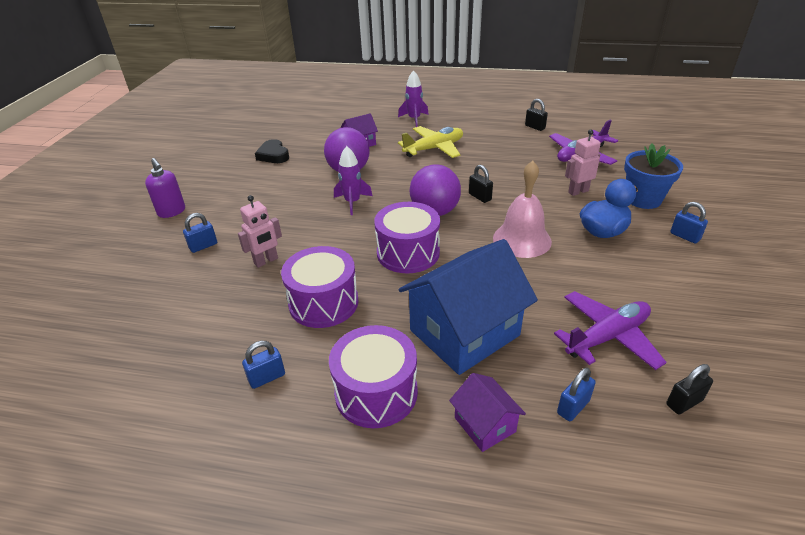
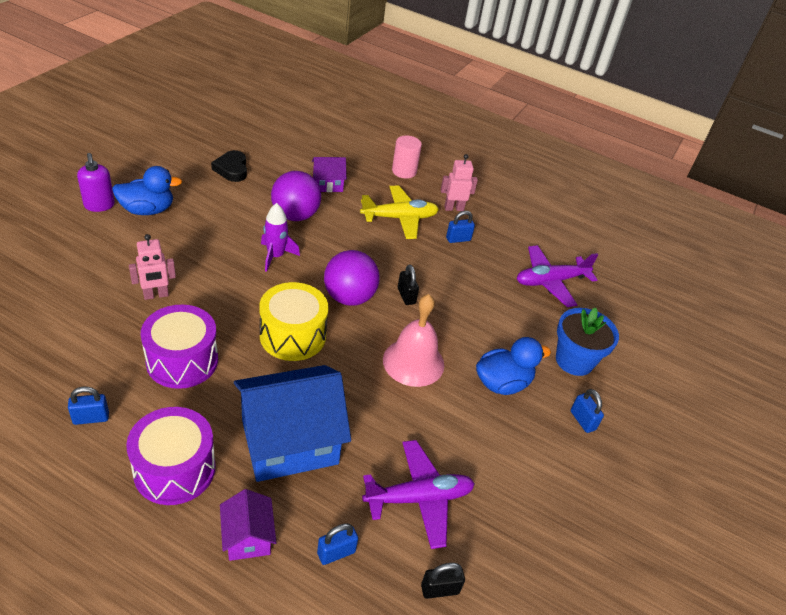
camera: 10 degrees right, 5 degrees up
blue padlock [183,213,217,253] -> blue padlock moved to [446,211,475,243]
purple drum [374,202,440,273] -> yellow drum [259,282,329,361]
purple rocket [398,70,429,127] -> pink cylinder [392,136,422,178]
black padlock [525,99,548,131] -> none
pink robot [565,130,601,196] -> pink robot moved to [441,154,478,211]
none -> blue duck [112,166,182,215]

